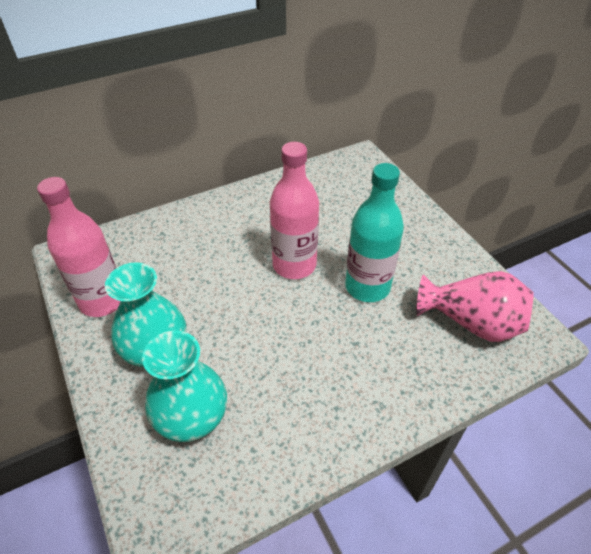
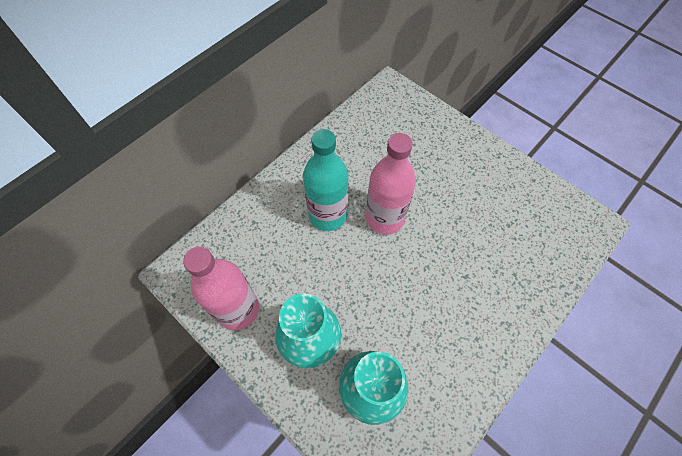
camera: 20 degrees left, 15 degrees up
turquoise bottle [345,163,404,302] -> turquoise bottle moved to [303,129,349,231]
pink vase [416,271,534,342] -> none

